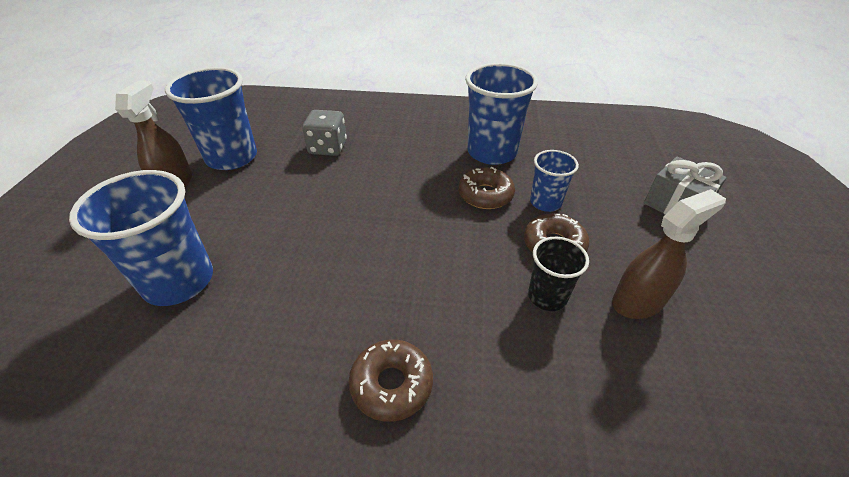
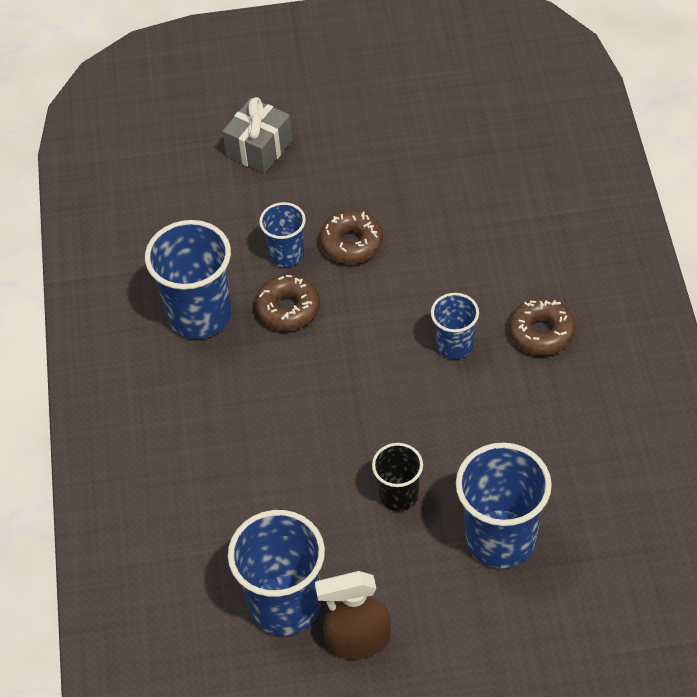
camera: 100 degrees left, 10 degrees up
grey dice [302,110,347,156] -> none
black cup [528,237,589,311] -> black cup moved to [372,443,423,511]
brown spray bottle [612,189,726,319] -> none
none -> blue cup [431,293,479,359]

